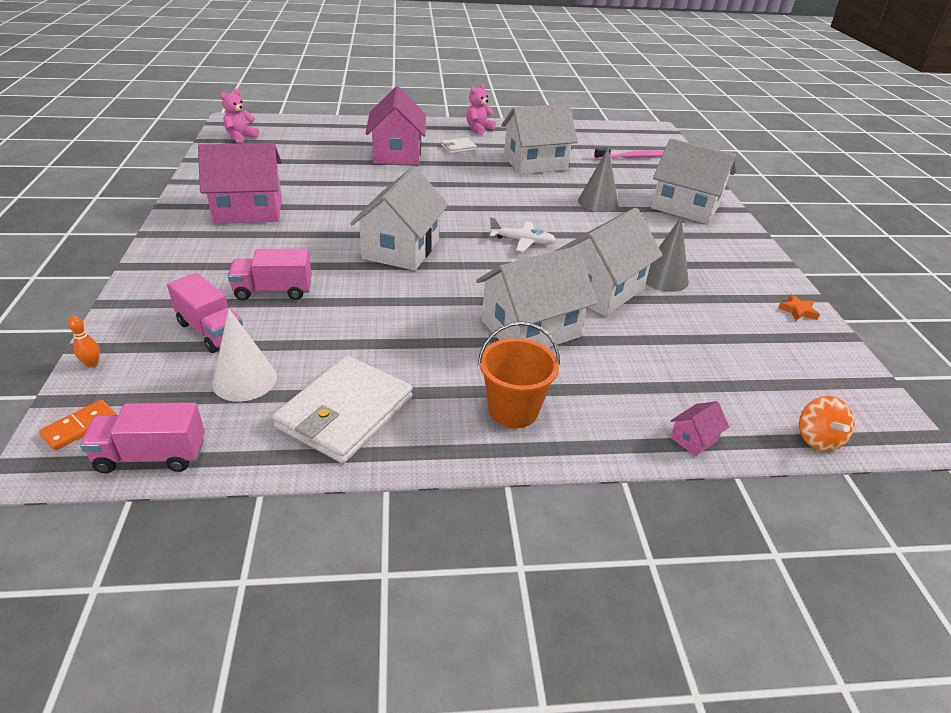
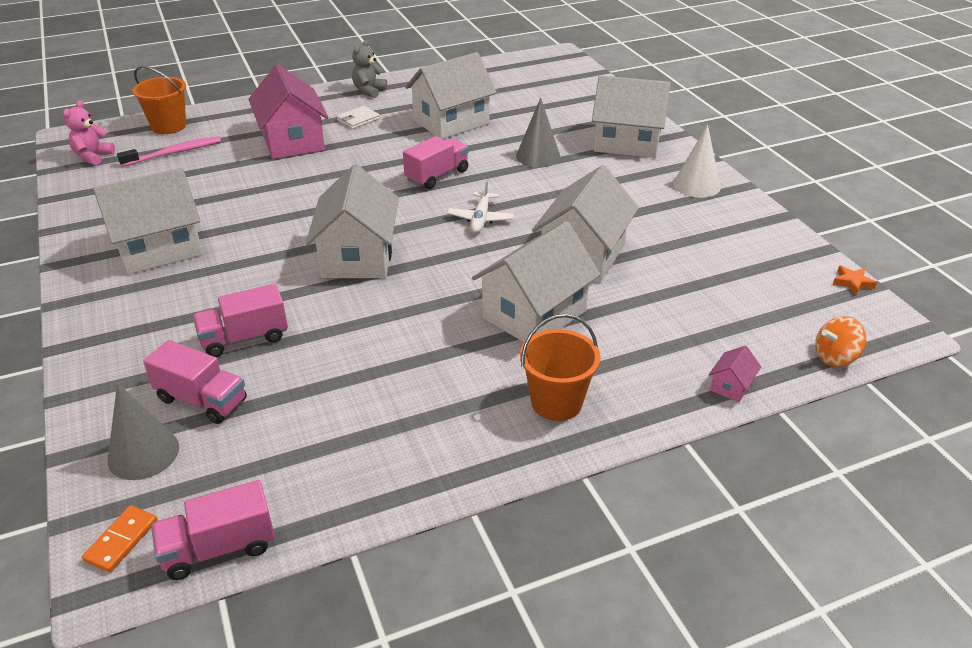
camera: 15 degrees left, 0 degrees up
orange bowling pin [68,316,100,368] -> none
pink house [198,143,282,224] -> white house [93,168,203,274]
white cone [212,309,277,402] -> white cone moved to [673,125,721,198]
white wallet [272,355,413,463] -> none
pink teddy bear [466,84,496,135] -> grey teddy bear [352,40,387,98]
white plane [489,217,556,252] -> white plane turned 105 degrees clockwise [447,180,514,233]
pink toothbrush [594,148,664,160] -> pink toothbrush moved to [117,136,221,167]
grey cone [646,217,689,292] -> grey cone moved to [108,383,179,480]
orange star [778,294,820,321] -> orange star moved to [833,266,877,295]
orange spinning top [799,396,855,452] -> orange spinning top turned 90 degrees clockwise [815,316,866,367]
none -> orange bucket [132,66,186,134]
none -> pink truck [403,136,469,189]

